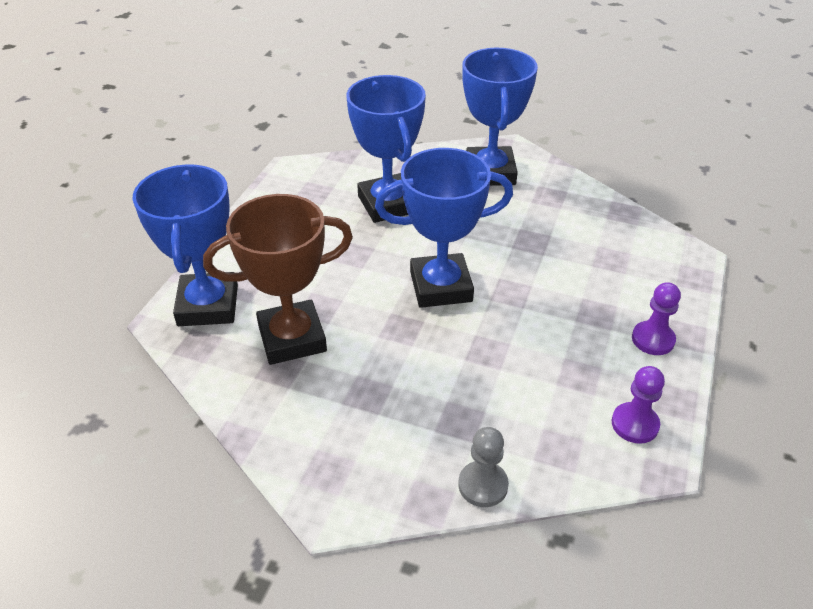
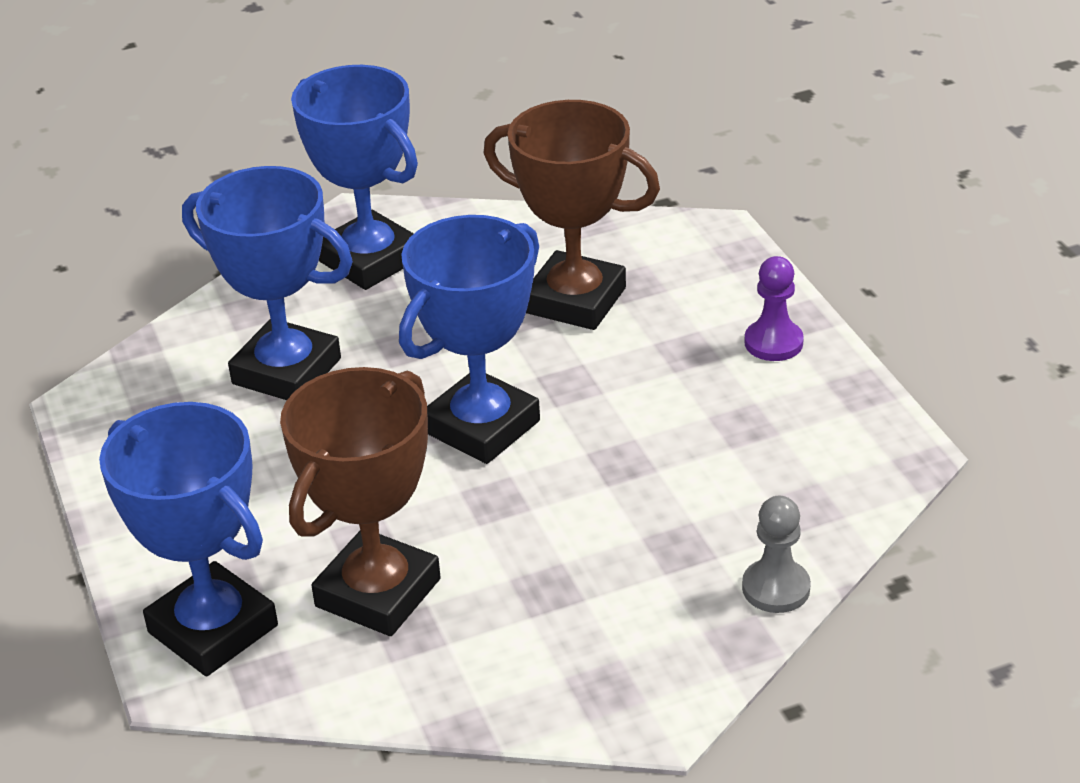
camera: 40 degrees left, 5 degrees down
purple pawn [611,366,665,444] -> none
none -> brown trophy [483,100,660,330]

